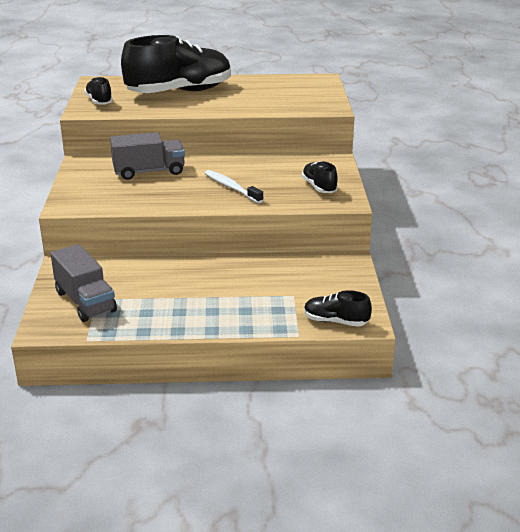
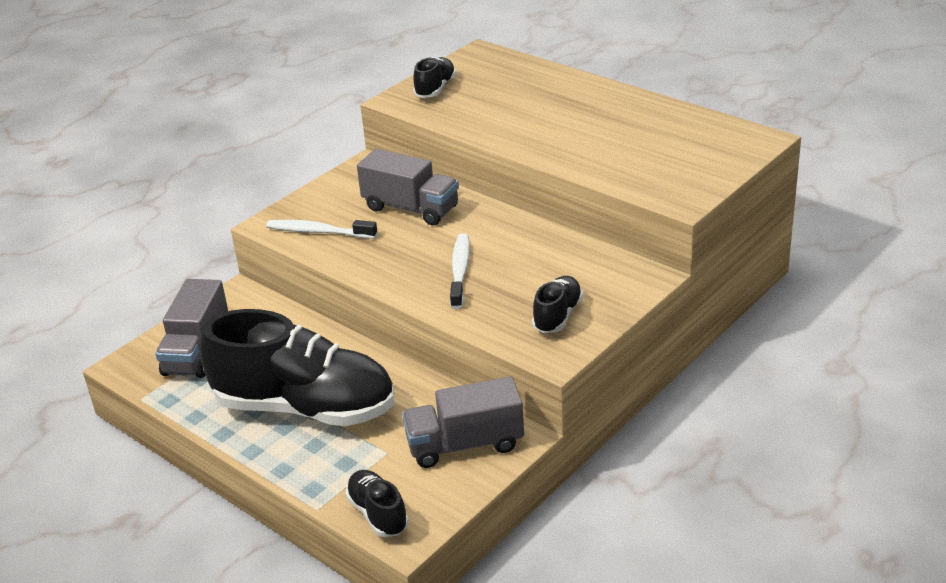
camera: 45 degrees right, 5 degrees up
black shoe [121,35,231,93] -> black shoe moved to [199,309,394,426]
none -> white toothbrush [266,220,377,239]
none -> grey truck [402,377,524,468]

